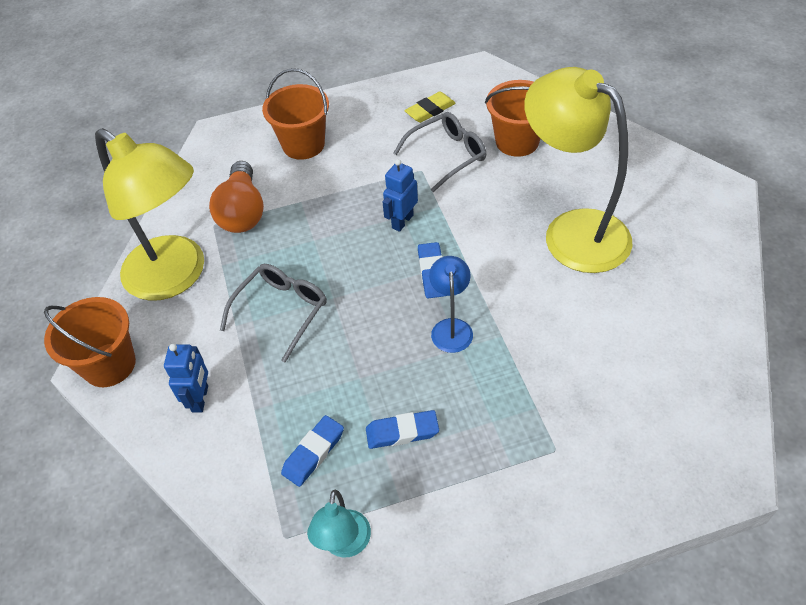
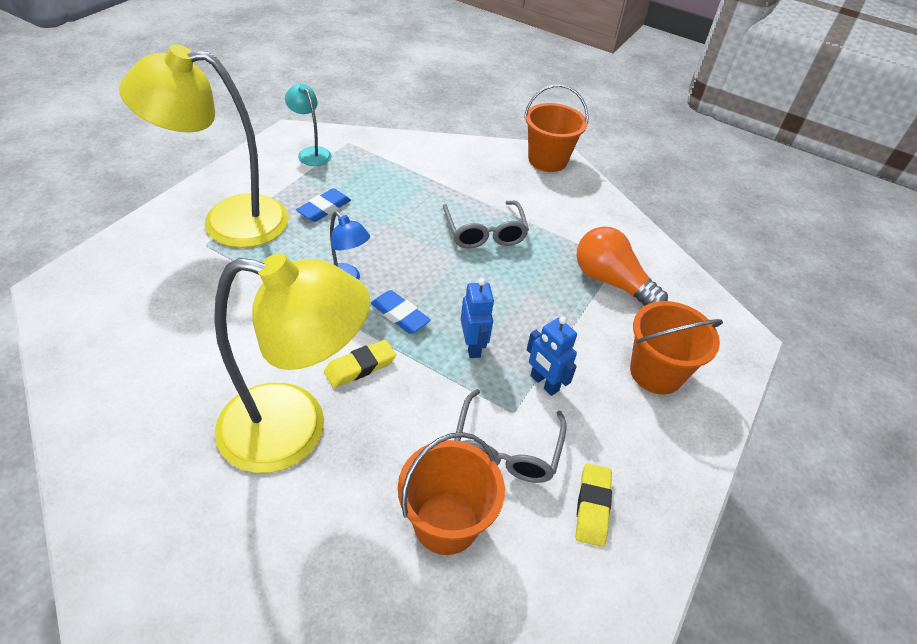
camera: 130 degrees right, 5 degrees down
yellow lamp [95,128,204,301] -> yellow lamp moved to [119,44,289,248]
blue robot [164,344,208,412] -> blue robot moved to [527,316,577,396]
blue eraser [281,415,344,487] -> none
none -> yellow eraser [324,340,396,388]

